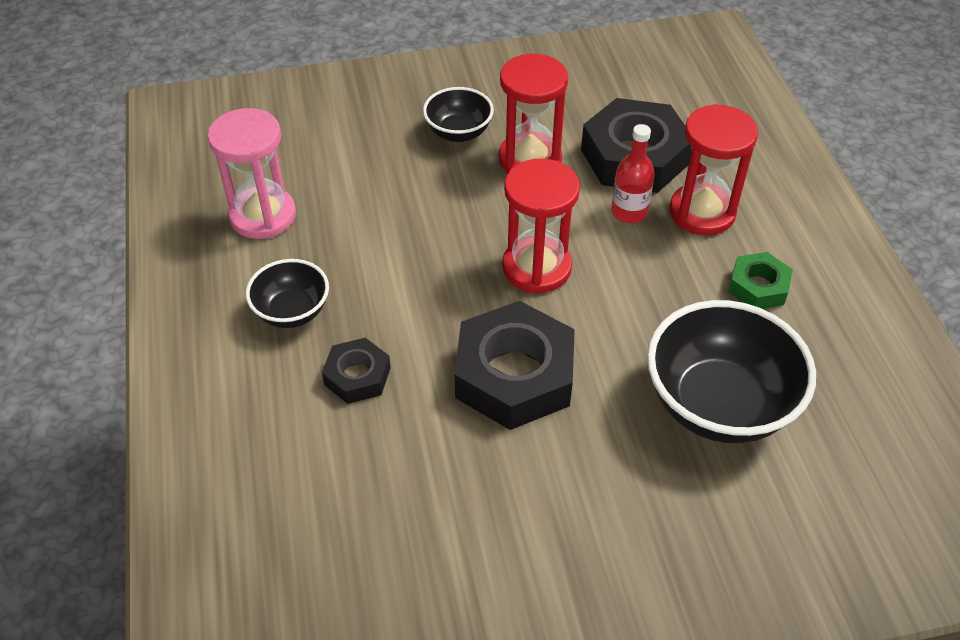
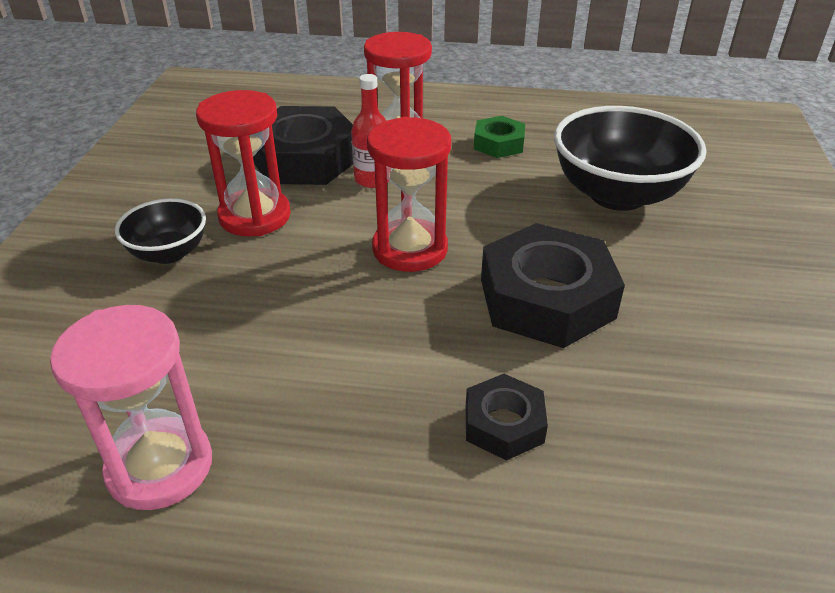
camera: 70 degrees left, 10 degrees down
black bowl [246,259,329,328] -> none

